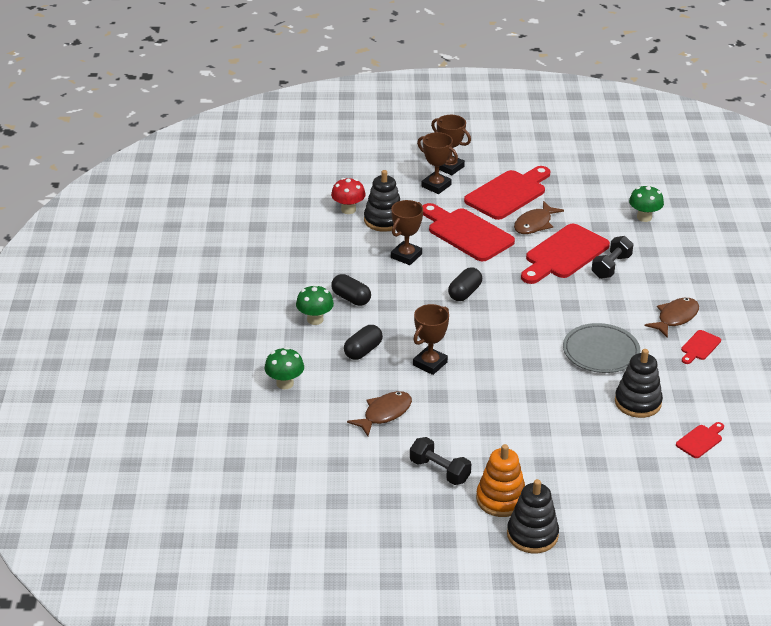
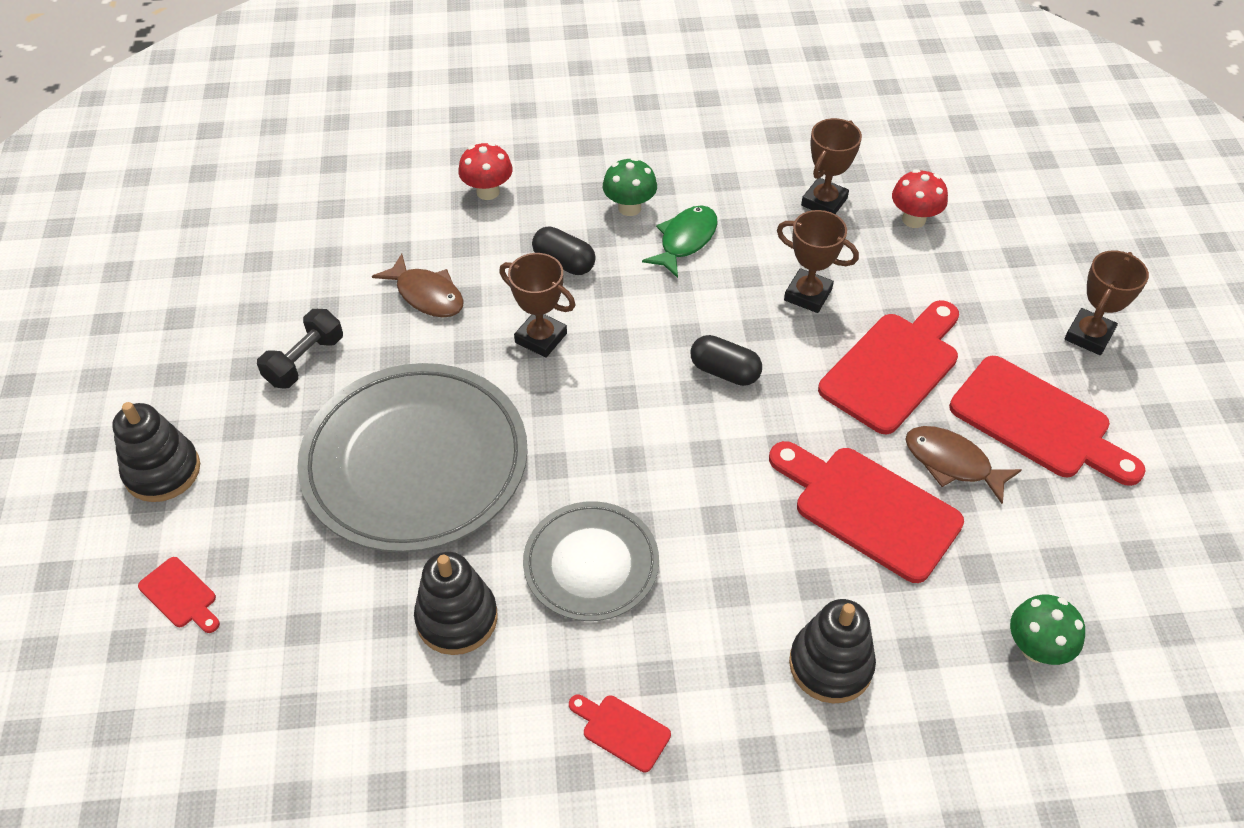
camera: 85 degrees right, 15 degrees up
green mushroom [264,347,304,390] -> red mushroom [458,142,513,200]
black capsule [331,274,371,306] -> green fish [642,205,718,278]
black stacking toy [364,170,400,232] -> black stacking toy moved to [789,599,876,704]
brown trophy [417,132,458,194] -> brown trophy moved to [801,118,862,214]
orange stacking toy [476,444,525,517] -> none
black dumbbell [592,236,633,279] -> none
brown fish [644,298,699,338] -> none
red cutting board [676,422,724,458] -> red cutting board moved to [138,557,220,633]
none -> grey plate [297,363,528,553]

